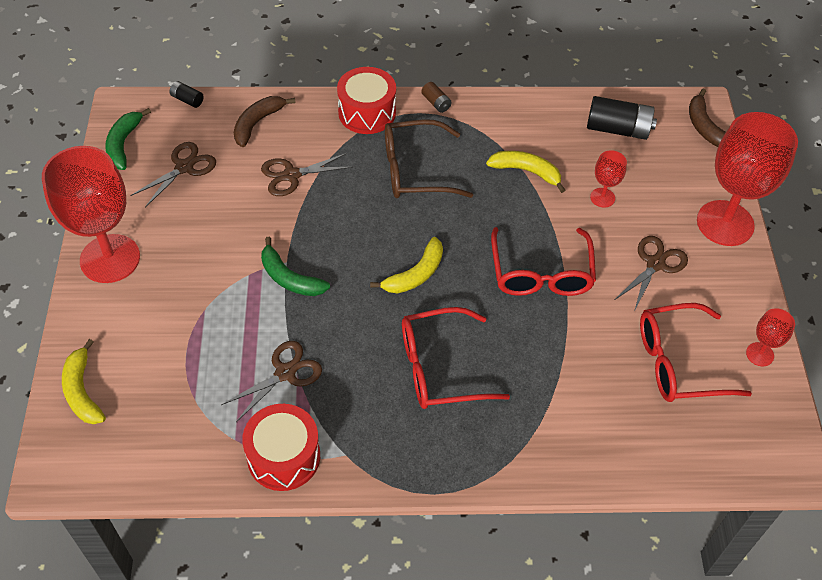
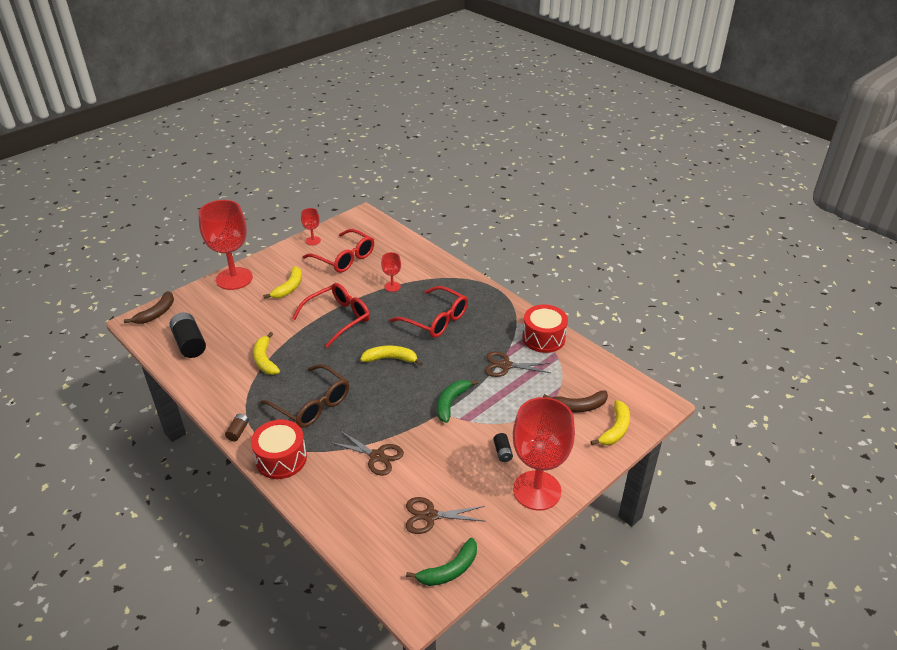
camera: 130 degrees left, 15 degrees down
black battery [170,81,204,108] -> black battery moved to [493,433,513,462]
brown banana [234,96,296,147] -> brown banana moved to [543,390,608,412]
green banana [261,237,330,296] -> green banana turned 150 degrees counterclockwise [437,380,478,423]
red goblet [590,150,627,208] -> red goblet moved to [381,252,401,292]
brown scissors [616,236,688,310] -> yellow banana [263,266,302,299]

